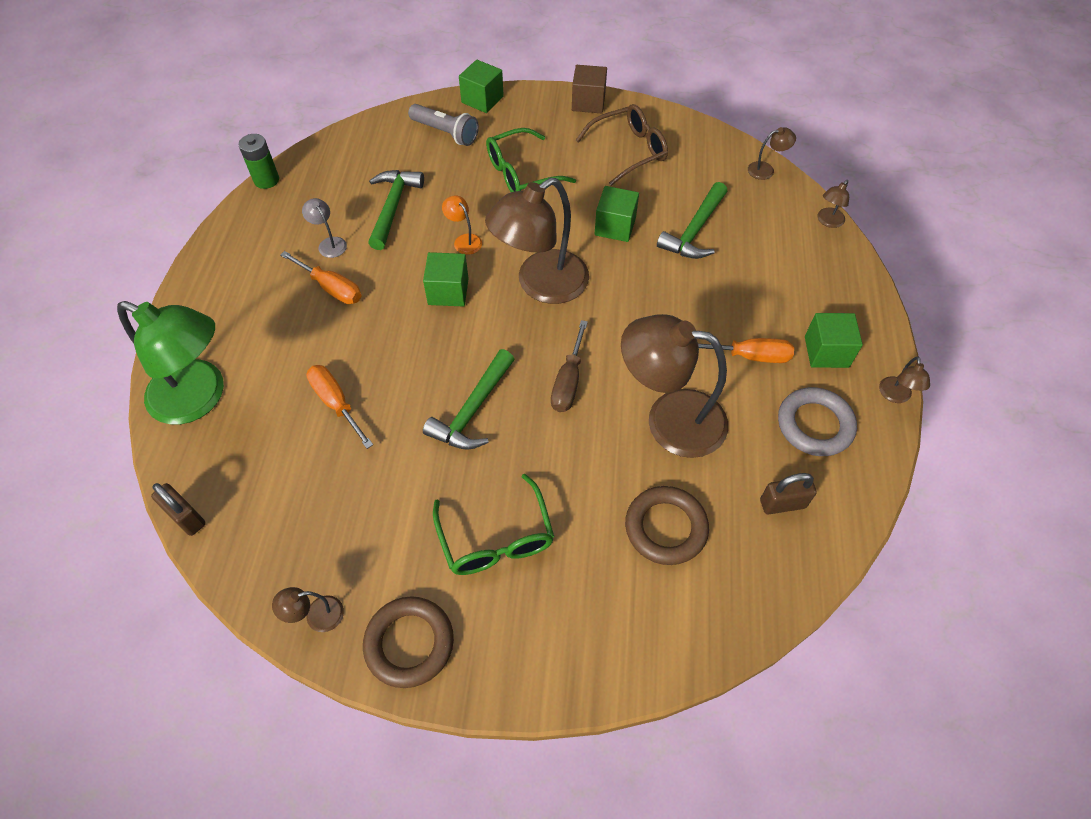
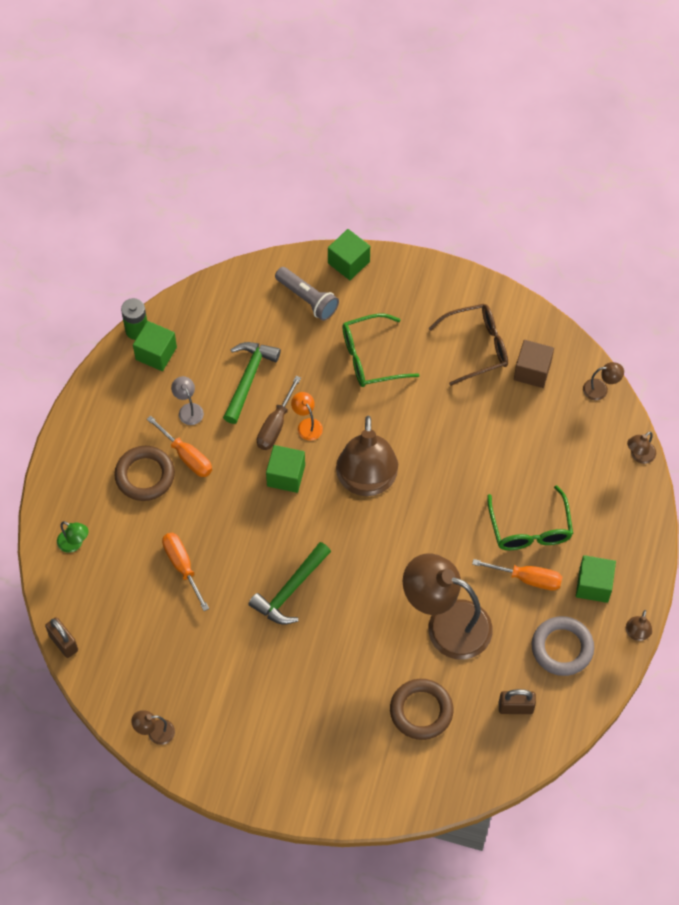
camera: 10 degrees right, 5 degrees up
green lamp [117,301,224,425] -> green lamp [57,521,89,553], size x0.41
brown ring [363,596,454,688] -> brown ring moved to [114,446,175,501]
green glasses [433,474,554,575] -> green glasses moved to [488,485,573,550]
brown lamp [485,178,589,304] -> brown lamp turned 60 degrees counterclockwise [336,416,398,496]
brown screwdriver [551,320,588,412] -> brown screwdriver moved to [257,376,301,450]
brown cube [572,65,607,113] -> brown cube moved to [514,340,554,388]
green cube [595,186,639,242] -> green cube moved to [133,321,177,371]
green hammer [657,182,727,259] -> none

